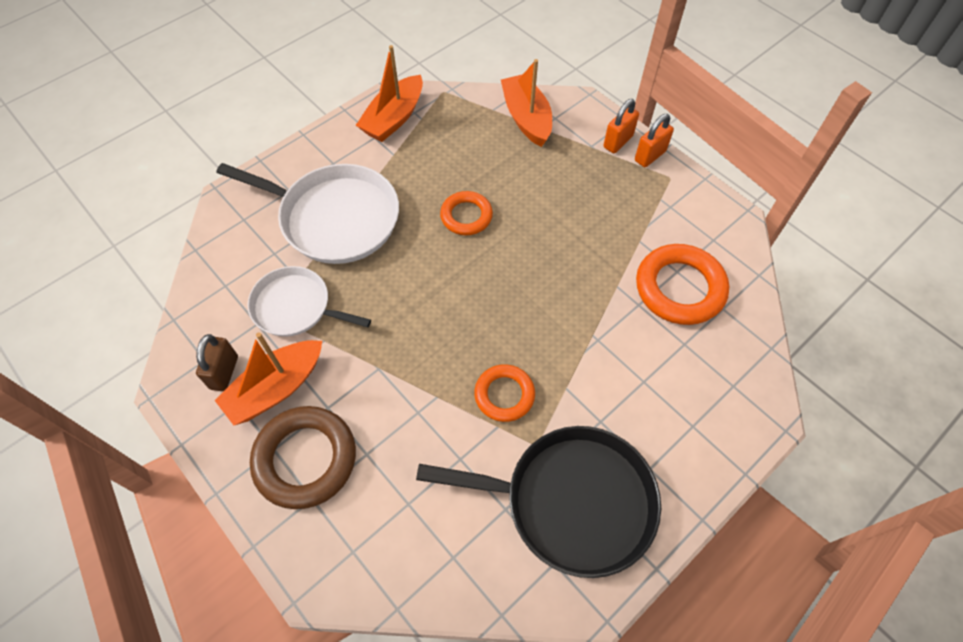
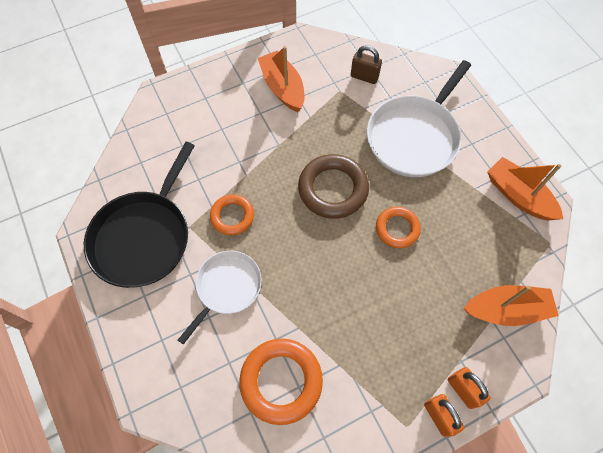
camera: 105 degrees right, 5 degrees up
brown padlock [196,334,238,391] -> brown padlock moved to [351,45,382,84]
white pan [247,266,371,337] -> white pan moved to [178,251,262,344]
brown ring [250,406,356,509] -> brown ring moved to [298,154,369,219]

